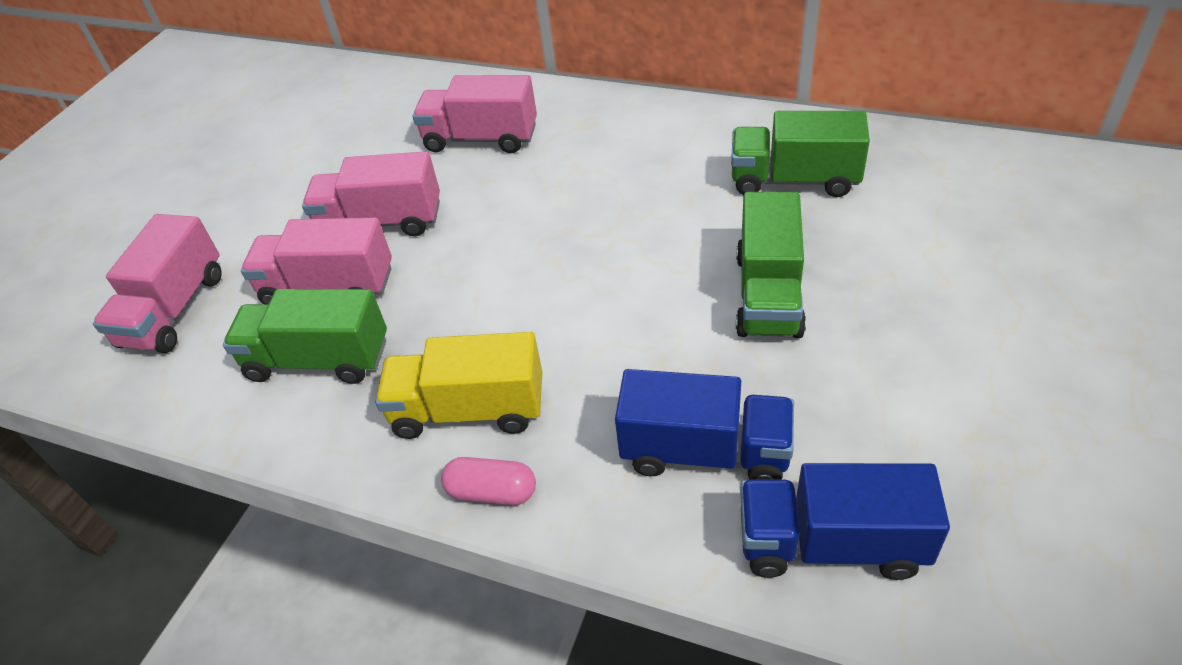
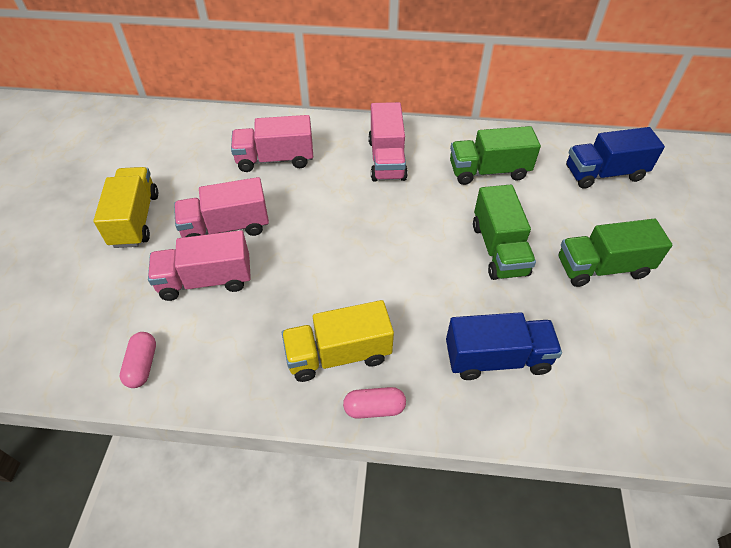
camera: 20 degrees left, 5 degrees up
pink truck [93,214,222,353] -> pink truck moved to [368,102,408,182]
green truck [223,289,387,384] -> green truck moved to [559,219,672,287]
blue truck [740,463,950,580] -> blue truck moved to [566,127,665,189]
none -> yellow truck [93,167,158,248]
none -> pink capsule [120,332,156,388]

